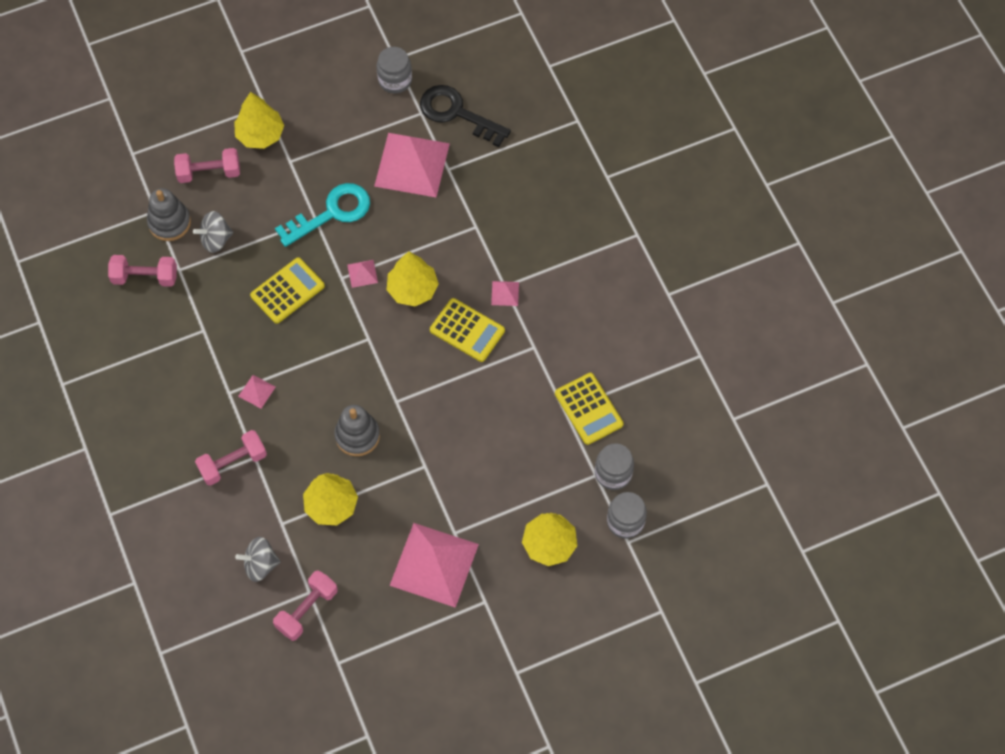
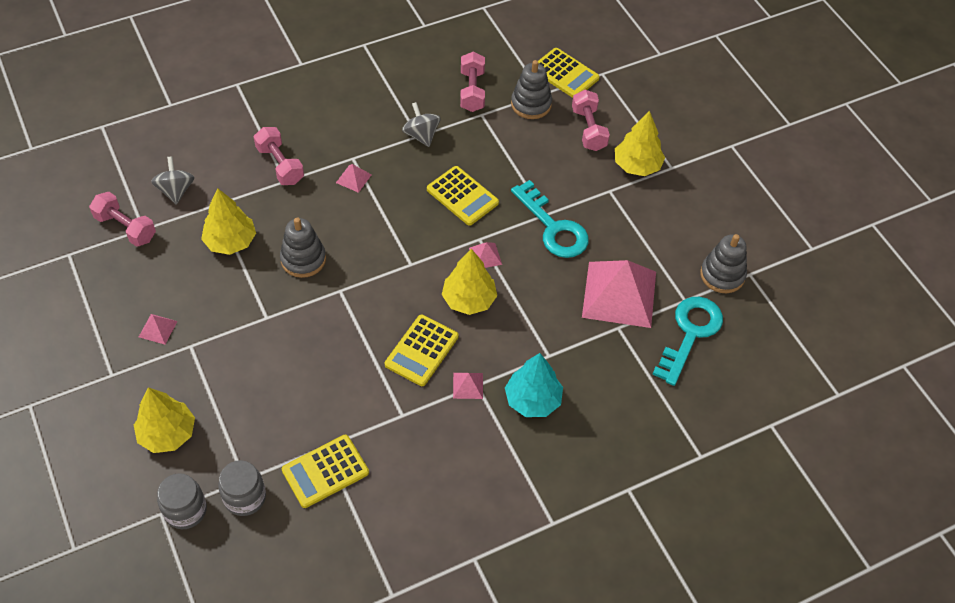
camera: 85 degrees right, 10 degrees down
grey spinning top [193,211,233,253] -> grey spinning top moved to [402,102,441,147]
grey jar [377,47,412,93] -> grey stacking toy [700,234,747,293]
pink pyramid [390,523,479,608] -> pink pyramid [139,314,178,345], size x0.41
black key [420,85,511,147] -> turquoise key [652,297,723,386]
none -> turquoise tree [505,353,563,417]
none -> yellow calculator [538,48,600,98]

